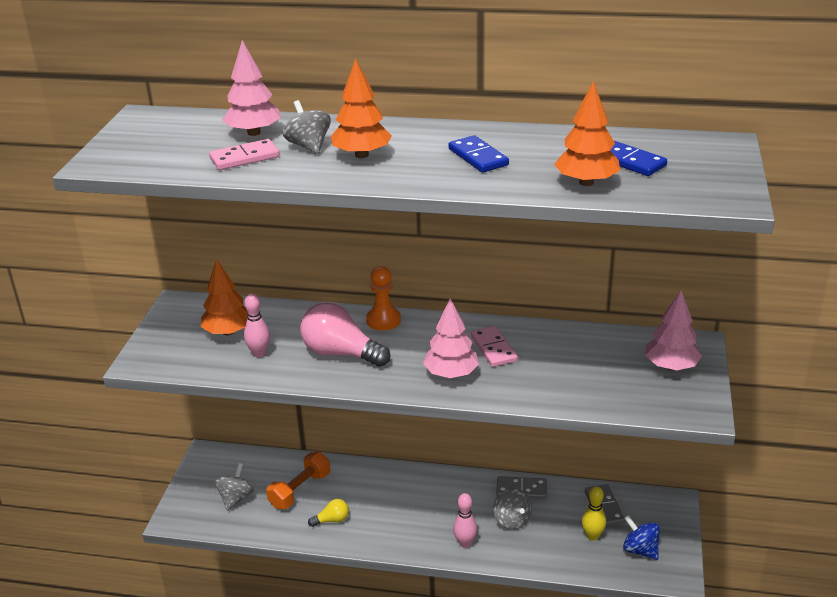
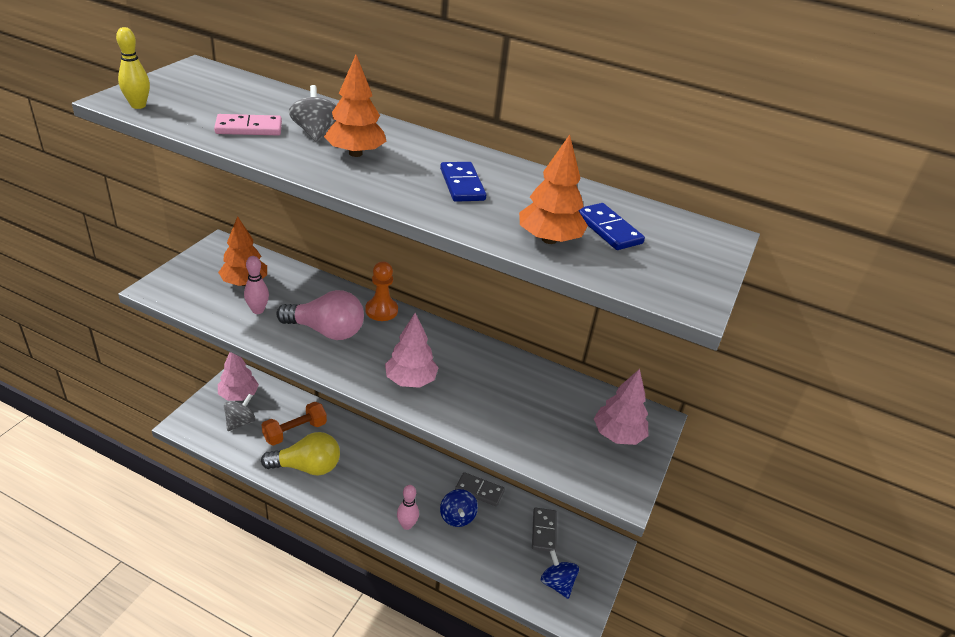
camera: 10 degrees right, 5 degrees up
pink tree [222,40,281,136] -> pink tree moved to [218,352,259,401]
pink light bulb [300,302,391,367] -> pink light bulb turned 150 degrees clockwise [276,290,364,340]
yellow light bulb [308,499,349,527] -> yellow light bulb [261,432,340,476], size x2.06
pink domino [471,326,518,367] -> none
grey spinning top [493,488,532,530] -> blue spinning top [440,489,478,527]
yellow bowling pin [582,486,606,541] -> yellow bowling pin moved to [116,27,150,109]

